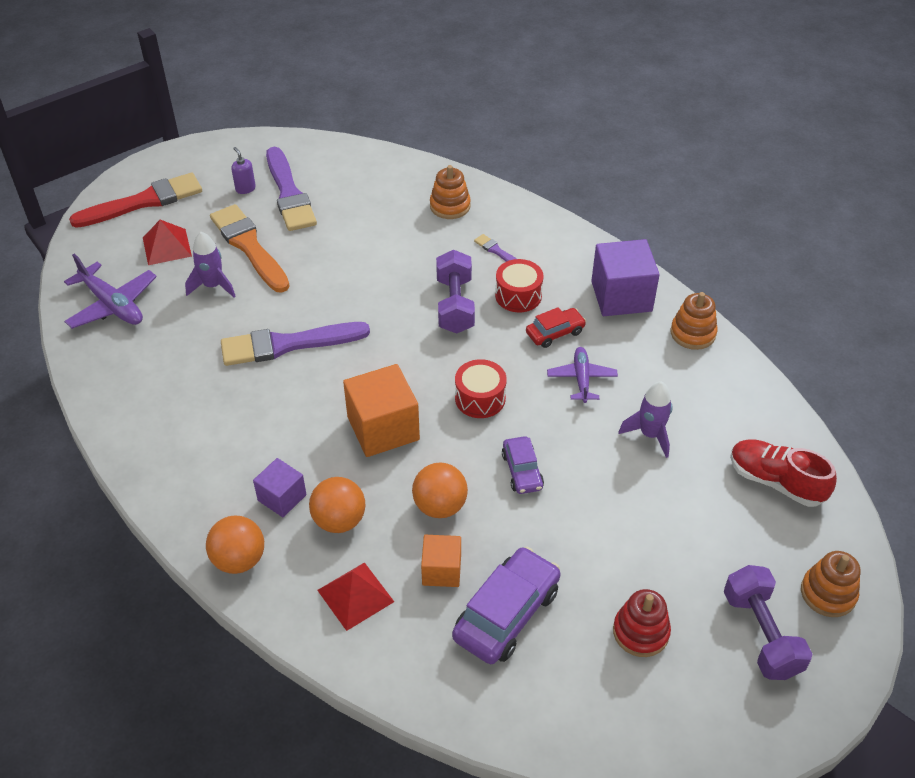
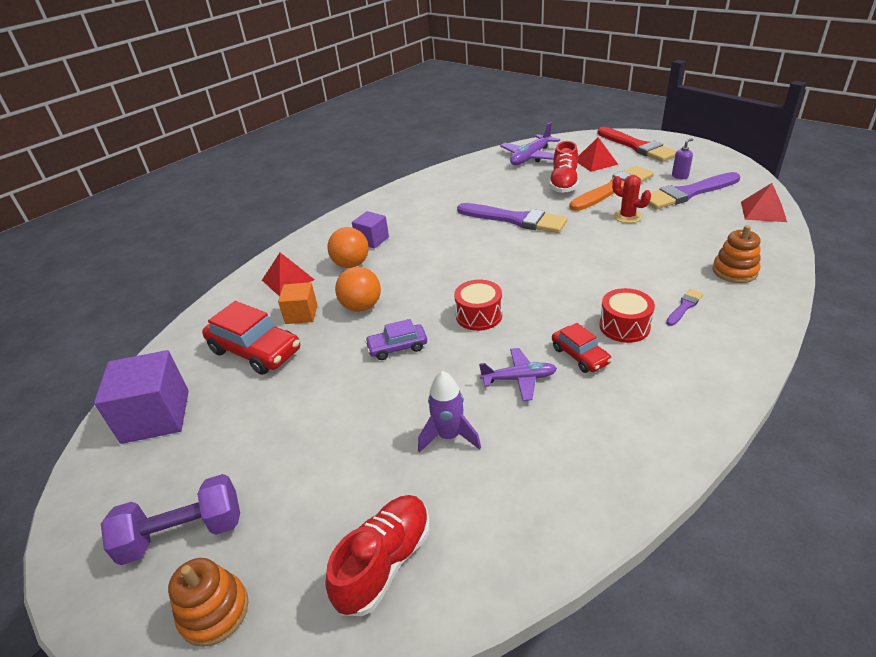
camera: 90 degrees right, 10 degrees down
purple rocket [185,232,236,298] -> red shoe [549,141,579,193]
orange ball [206,515,264,574] -> none
purple brush [221,322,370,366] -> purple brush turned 135 degrees clockwise [457,203,567,233]
orange cube [343,364,420,457] -> none
purple dumbbell [436,250,475,334] -> none
purple car [452,547,560,664] -> red car [202,301,300,375]
purple cube [591,239,660,316] -> purple cube moved to [94,350,189,444]
red stacking toy [613,589,671,657] -> none
orange stacking toy [670,292,718,350] -> none
none -> red cactus [612,175,651,223]
none -> red pyramid [741,183,787,222]

